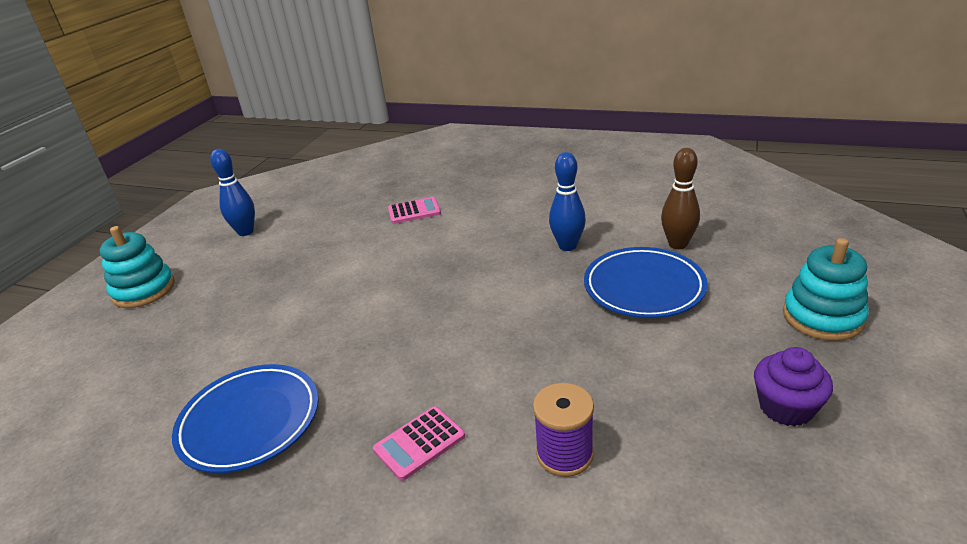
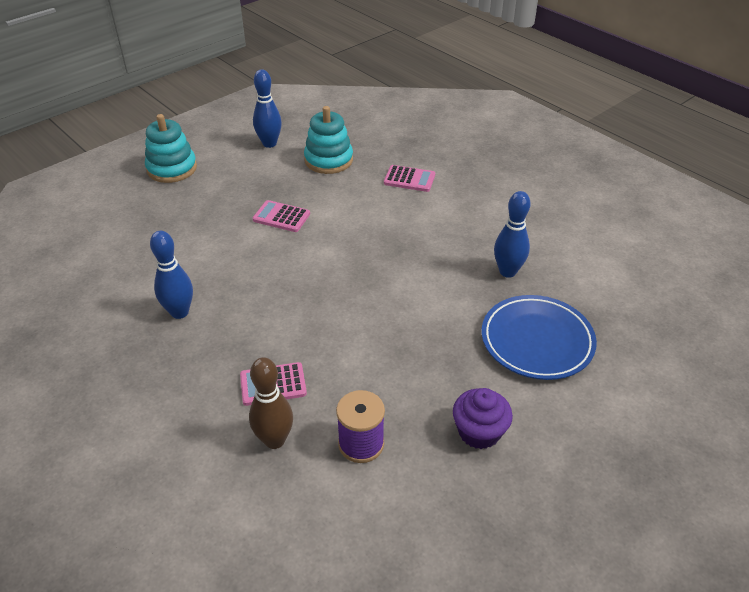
camera: 25 degrees right, 10 degrees up
blue plate [172,364,319,473] -> blue bowling pin [150,231,193,319]
brown bowling pin [661,148,700,249] -> brown bowling pin moved to [249,357,293,449]
purple cupcake [754,347,833,427] -> purple cupcake moved to [453,388,513,449]
turquoise stacking toy [783,238,869,341] -> turquoise stacking toy moved to [304,106,353,174]
none -> pink calculator [253,200,310,232]

